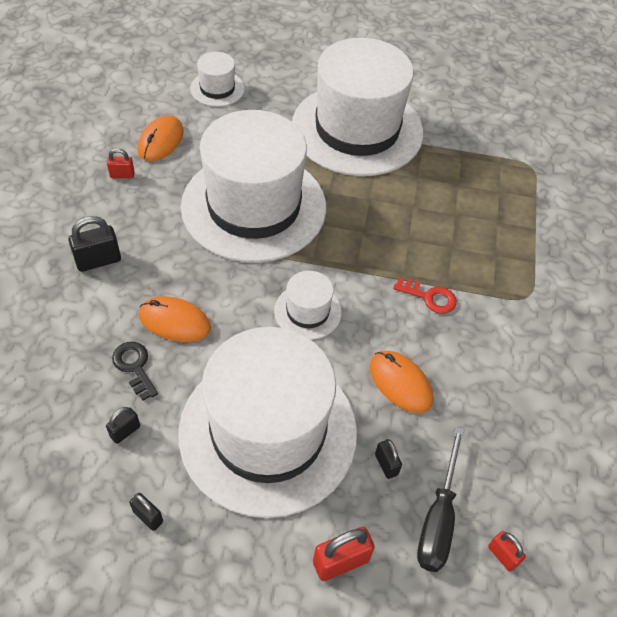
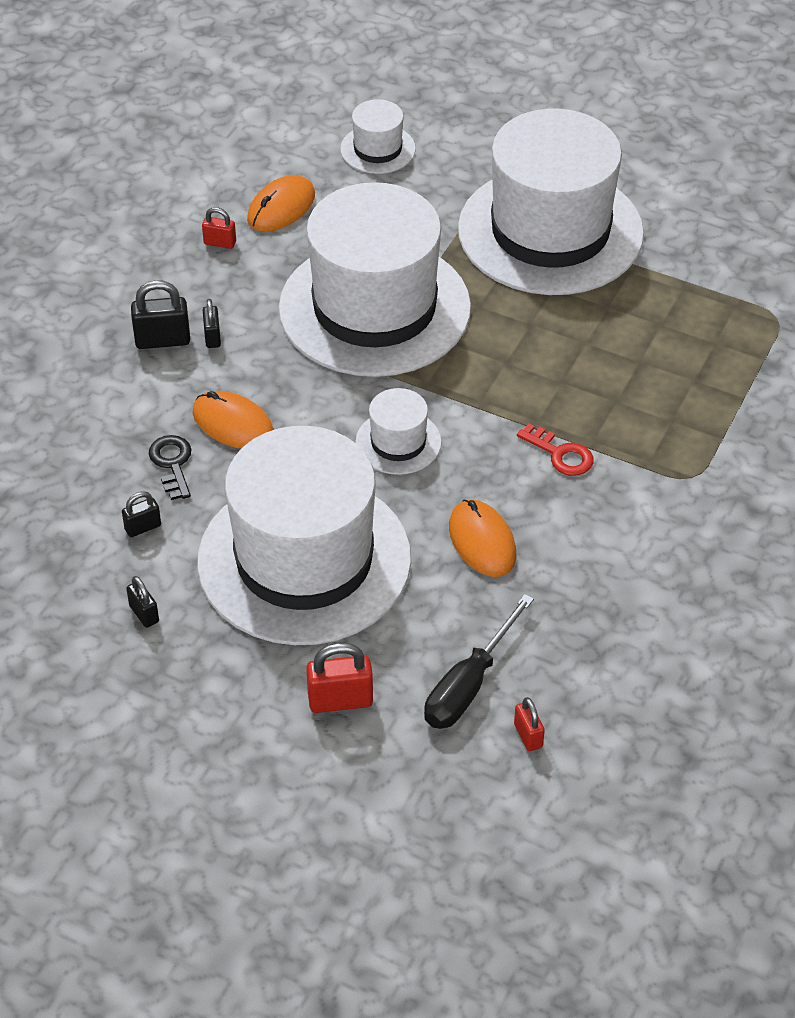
camera: 20 degrees right, 5 degrees down
black padlock [375,439,402,479] -> black padlock moved to [203,299,221,348]

